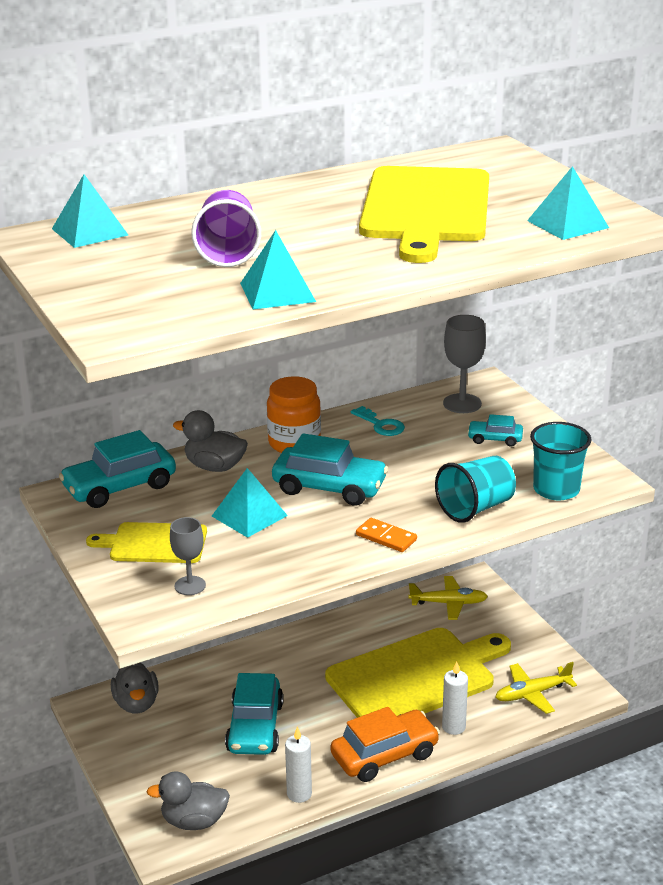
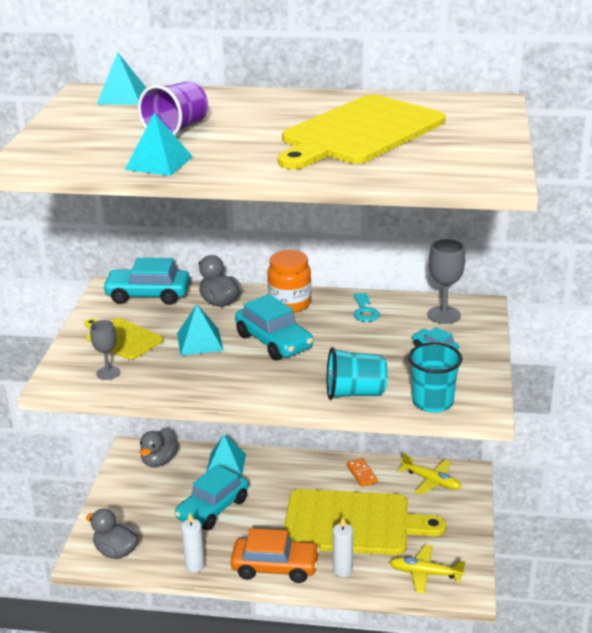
camera: 35 degrees right, 0 degrees up
orange domino [356,518,417,552] -> orange domino moved to [346,458,378,487]
turquoise pyramid [527,166,609,240] -> turquoise pyramid moved to [206,434,246,476]

